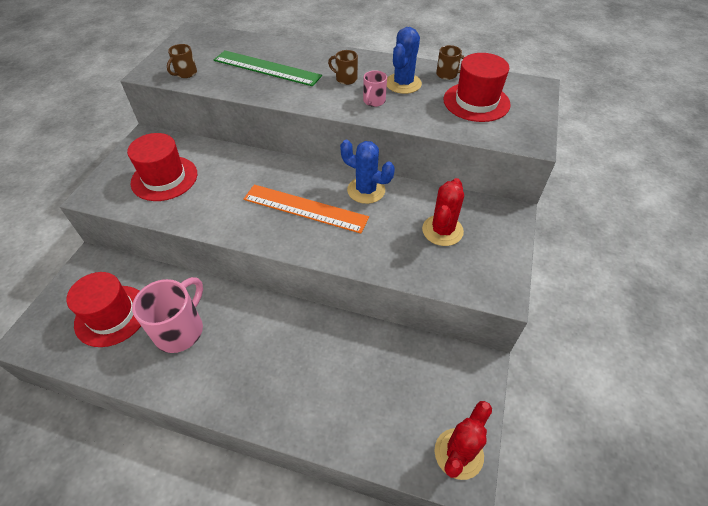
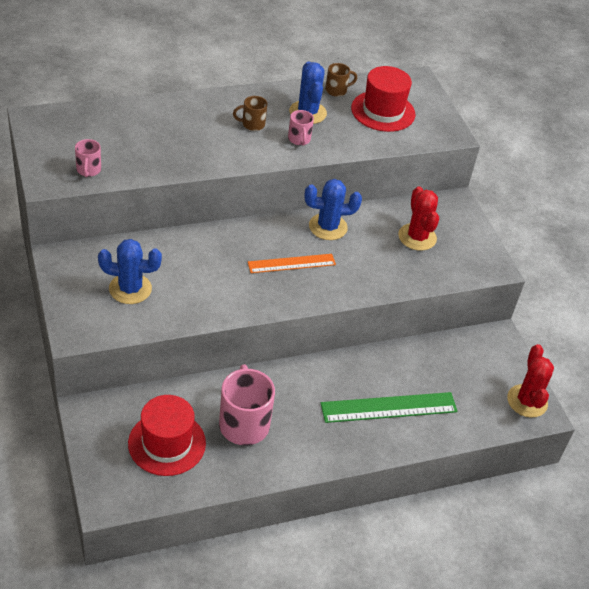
camera: 40 degrees left, 5 degrees down
red hat [127,133,197,201] -> blue cactus [98,239,162,304]
brown mug [167,44,197,78] -> pink mug [75,139,101,177]
green ruler [214,50,322,86] -> green ruler moved to [321,392,458,423]
orange ruler [244,184,369,233] -> orange ruler [248,254,336,273], size x0.67

